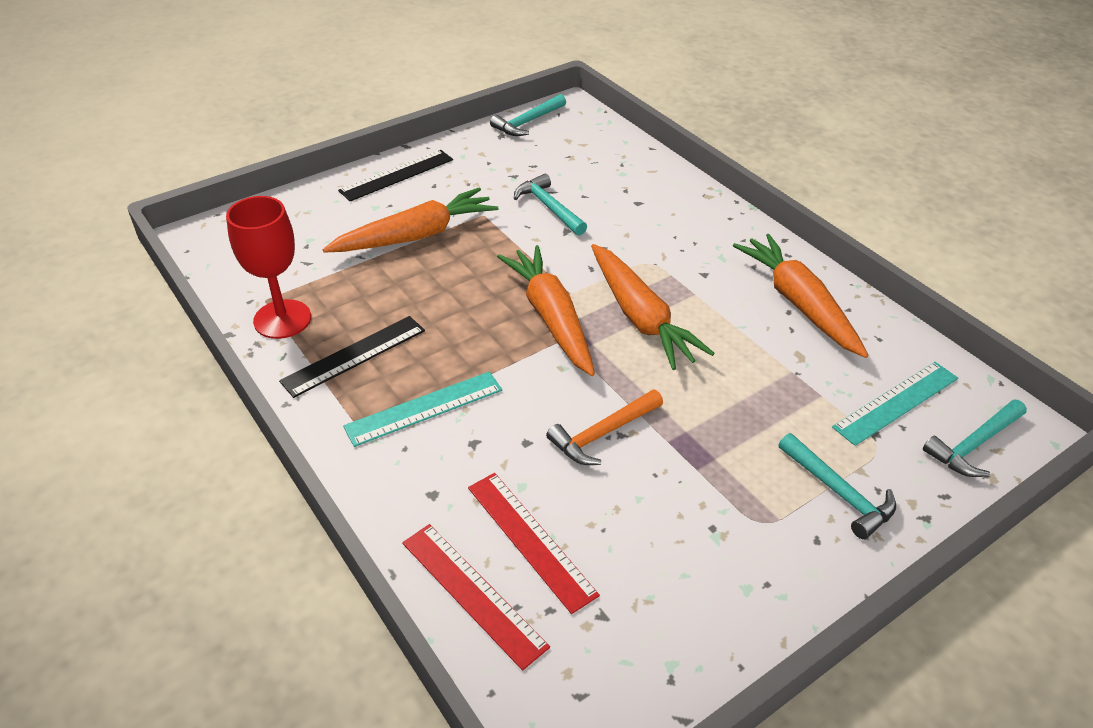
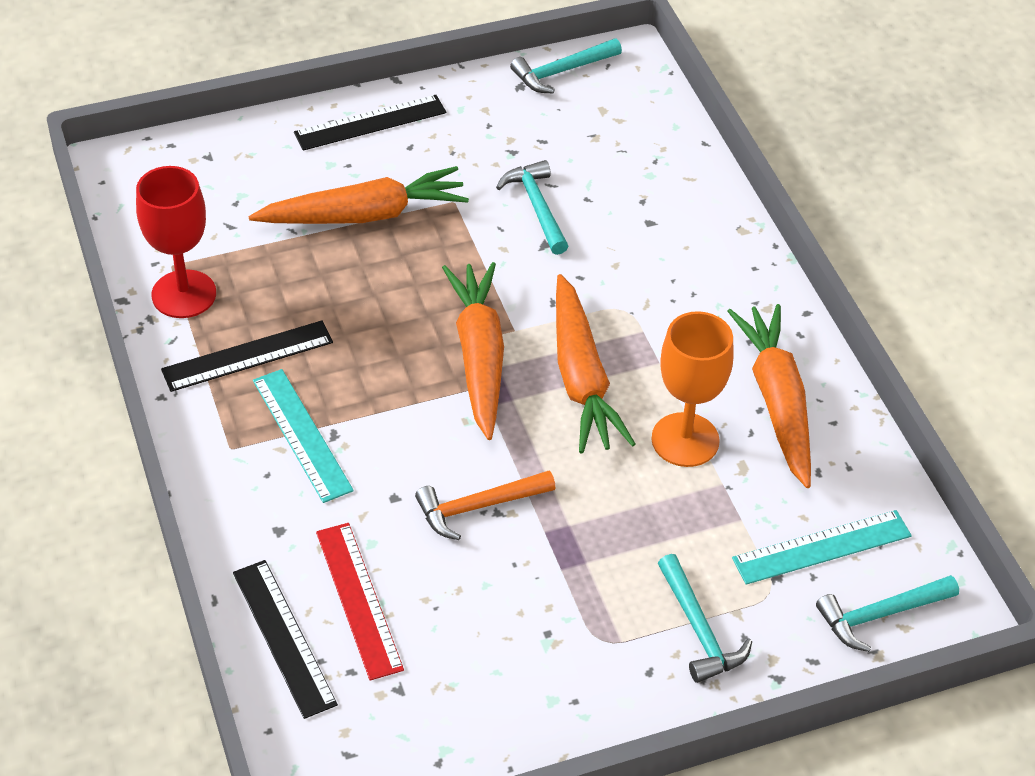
camera: 15 degrees right, 5 degrees up
turquoise ruler [343,371,502,447] -> turquoise ruler turned 75 degrees clockwise [253,369,354,503]
red ruler [402,524,550,671] -> black ruler [233,560,338,719]
none -> orange goblet [652,311,734,467]

